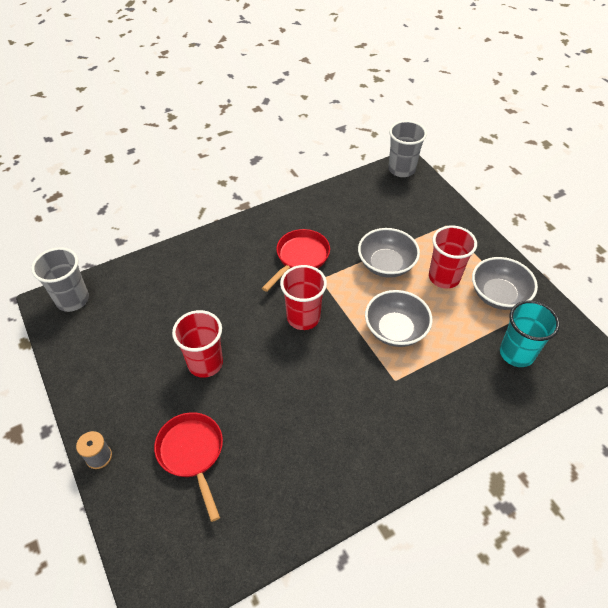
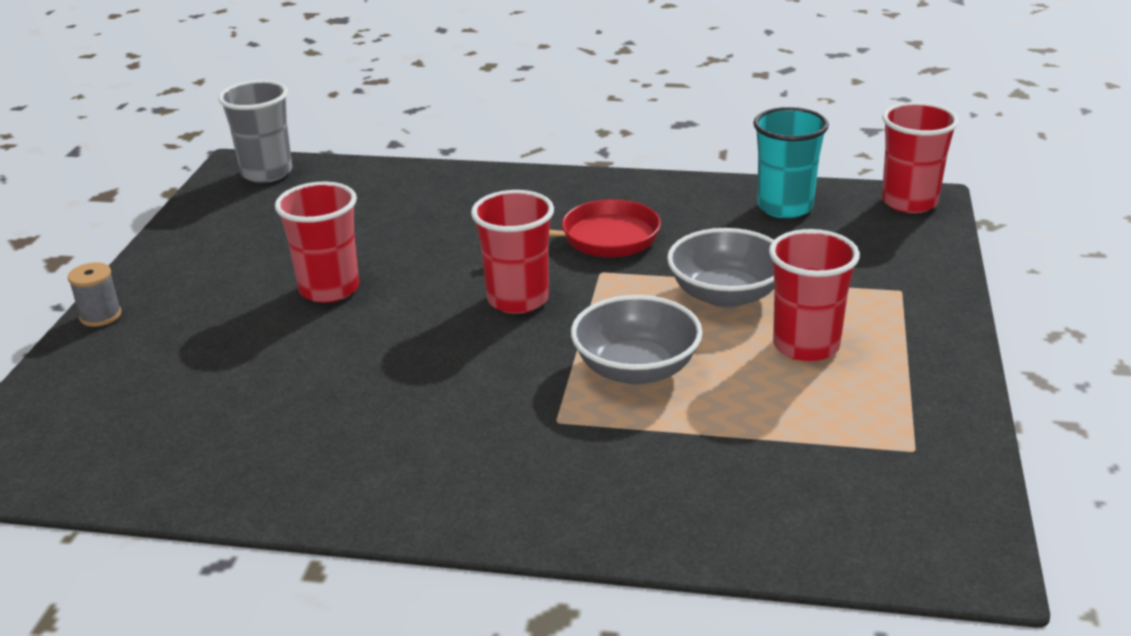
camera: 40 degrees right, 20 degrees down
red pan [154,412,223,522] -> none
grey cup [388,120,427,177] -> red cup [882,102,959,213]
grey bowl [472,257,538,310] -> none
turquoise cup [500,300,560,367] -> turquoise cup moved to [753,107,829,218]

